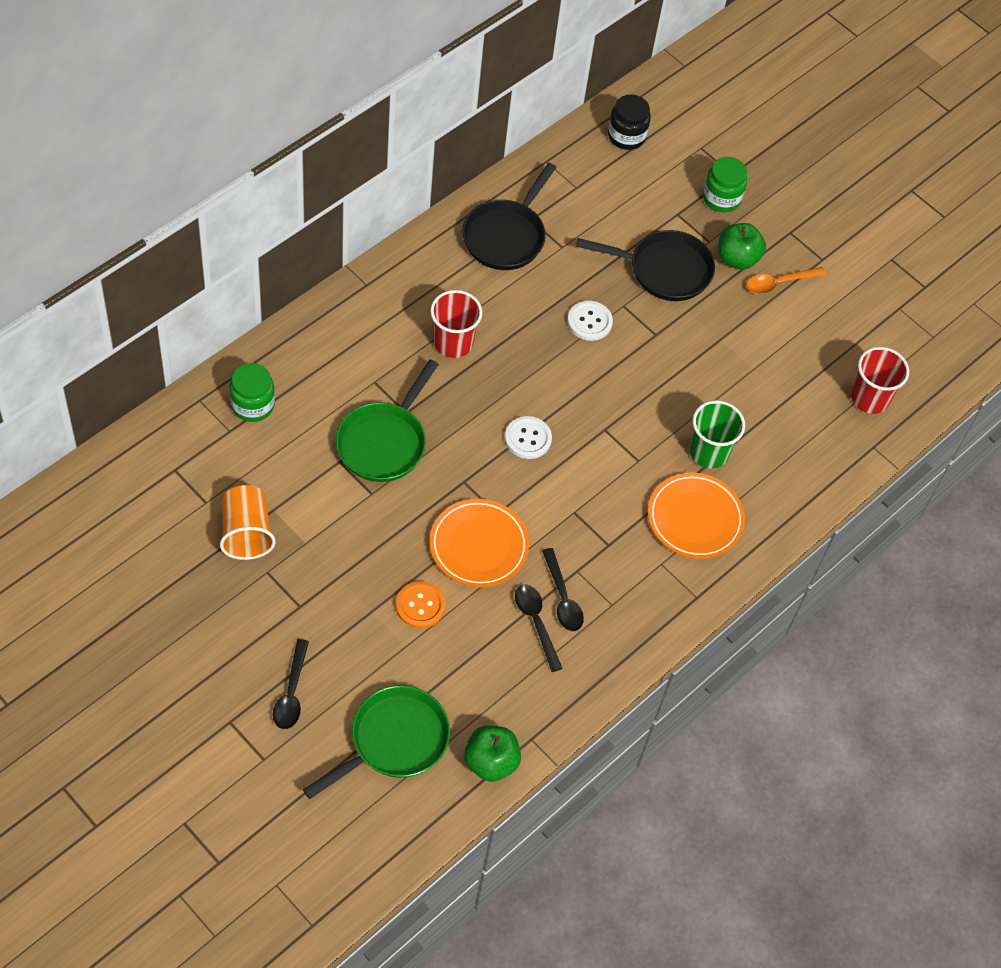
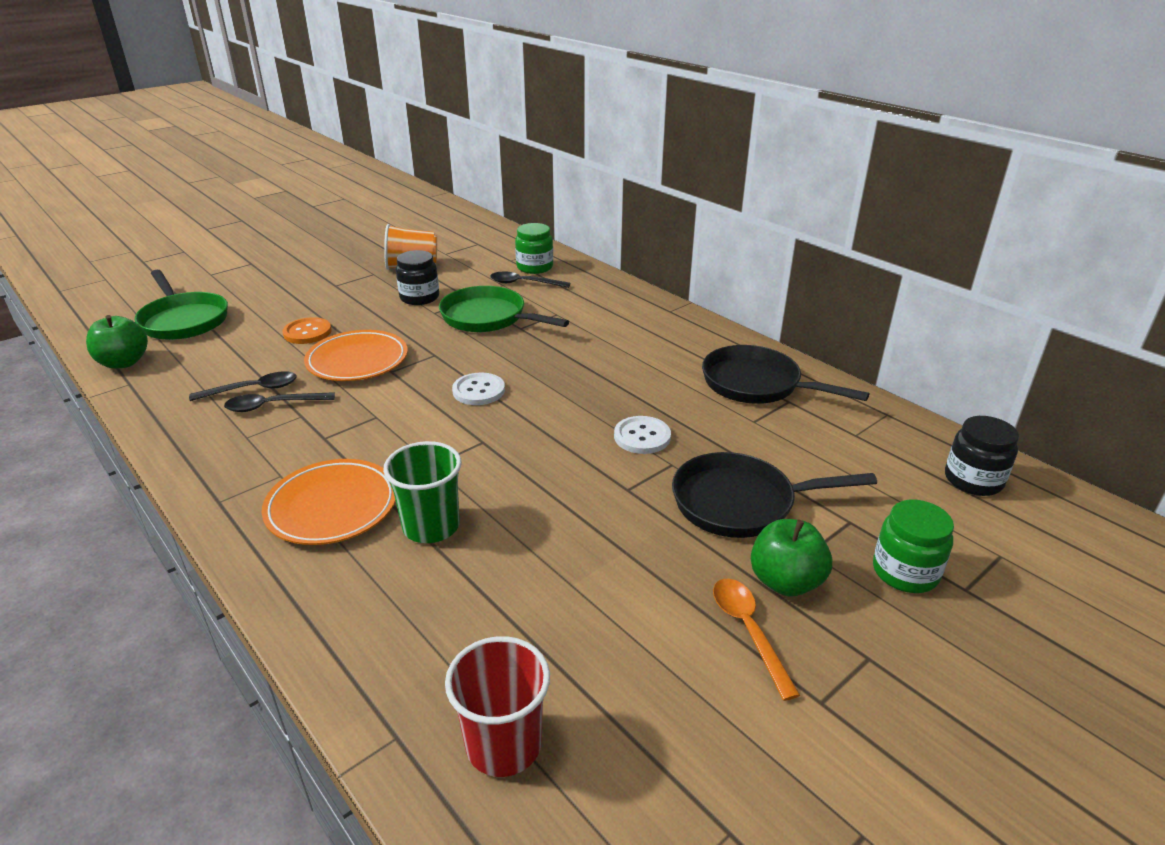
camera: 100 degrees right, 25 degrees down
black spoon [273,639,309,729] -> black spoon moved to [490,271,570,288]
red cup [430,290,482,358] -> none
black pan [576,230,715,301] -> black pan turned 75 degrees clockwise [672,452,877,538]
none -> black jar [396,250,439,305]

